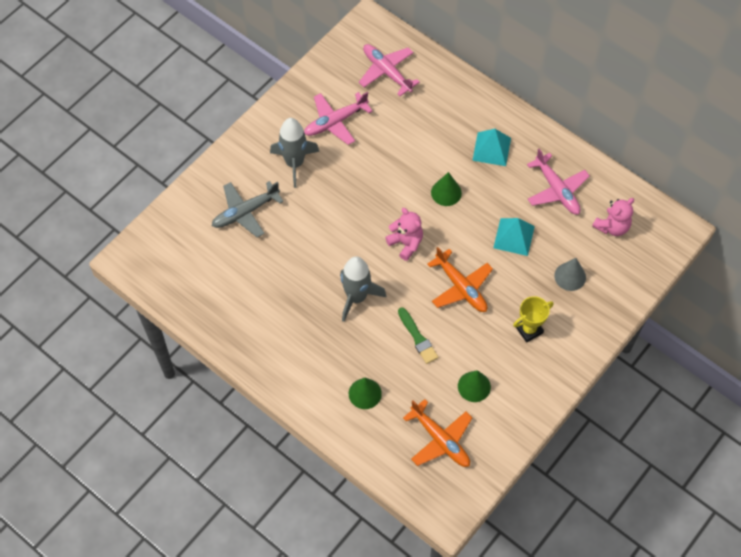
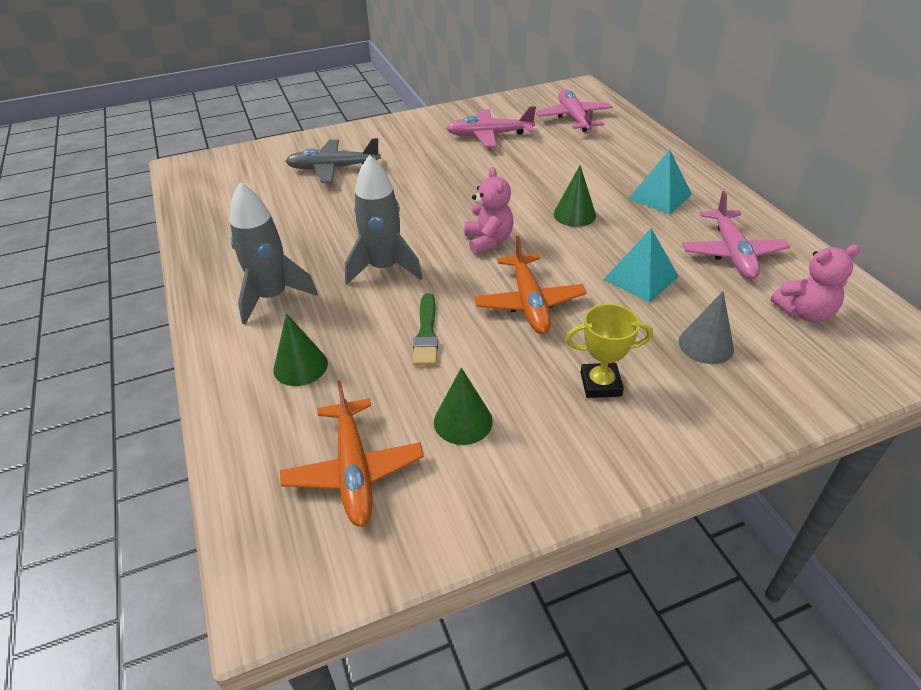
camera: 30 degrees right, 20 degrees down
grey rocket [270,118,319,188] -> grey rocket moved to [230,182,318,325]

